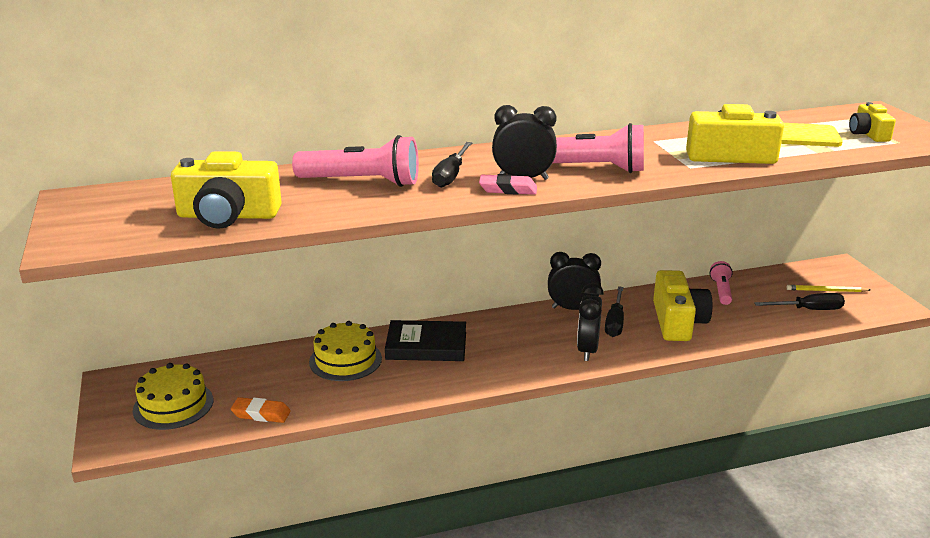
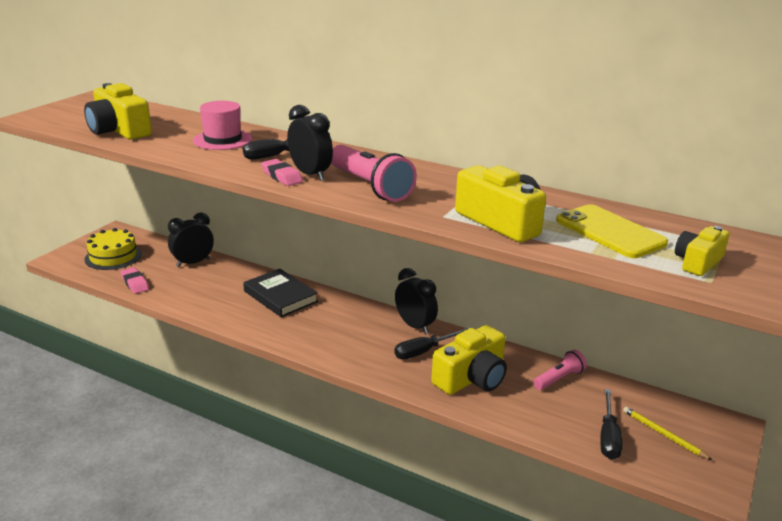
camera: 45 degrees right, 0 degrees up
orange eraser [231,397,291,423] -> pink eraser [120,267,149,294]
pink flashlight [292,135,419,187] -> pink hat [193,101,252,150]
yellow cake [309,321,382,381] -> none
black clock [577,283,604,361] -> black clock moved to [168,212,214,267]
black screwdriver [754,293,845,310] -> black screwdriver turned 60 degrees clockwise [601,389,622,460]

